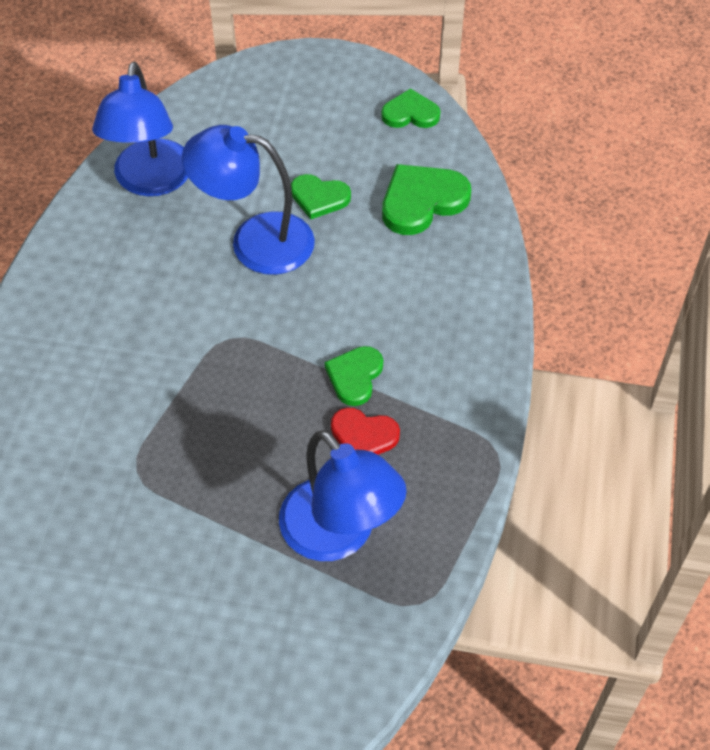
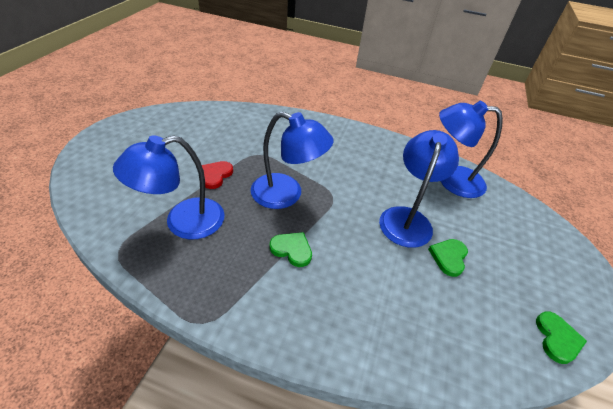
camera: 95 degrees right, 10 degrees down
red heart [331,408,400,455] -> red heart moved to [202,161,233,189]
green heart [382,164,471,235] -> none
none -> blue lamp [251,112,334,209]

